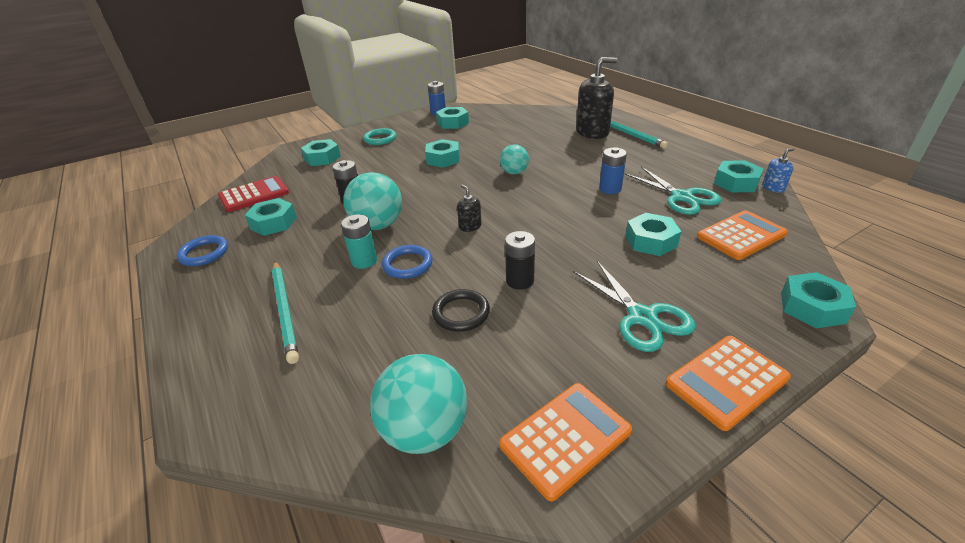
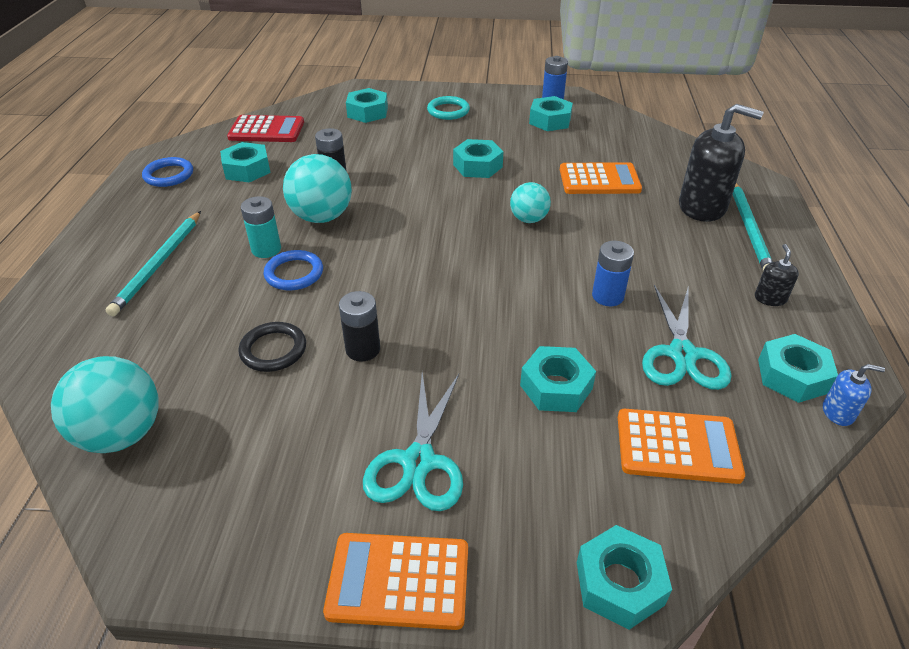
camera: 35 degrees right, 5 degrees up
black soap dispenser [457,185,482,232] -> black soap dispenser moved to [755,244,799,306]
orange calculator [499,383,632,501] -> orange calculator moved to [560,162,642,194]

